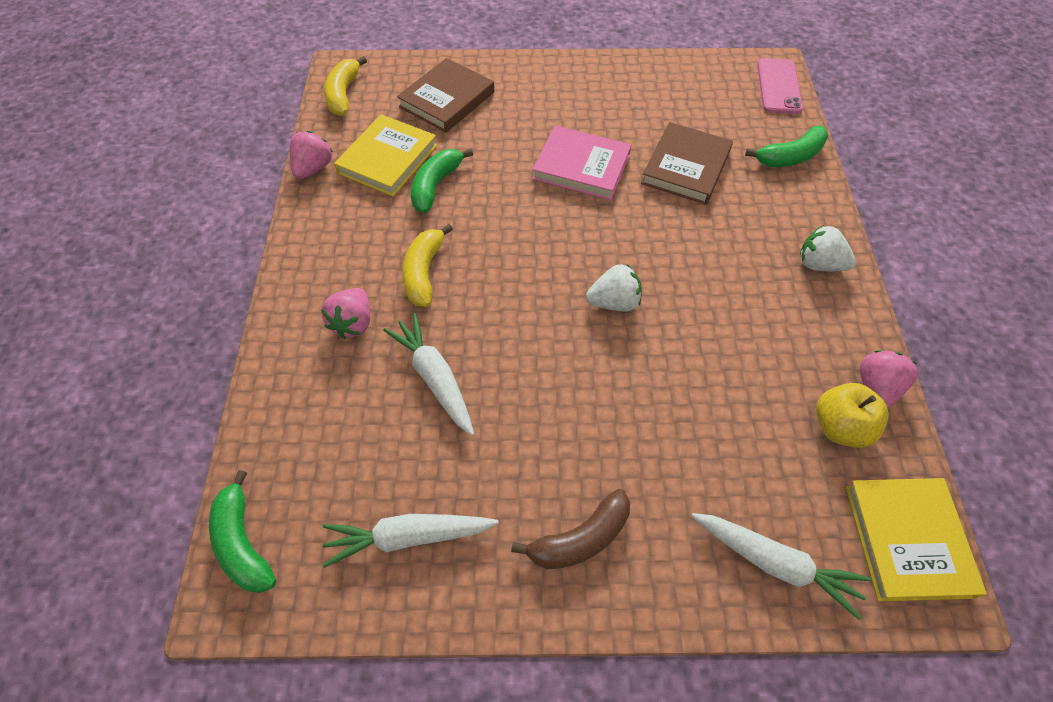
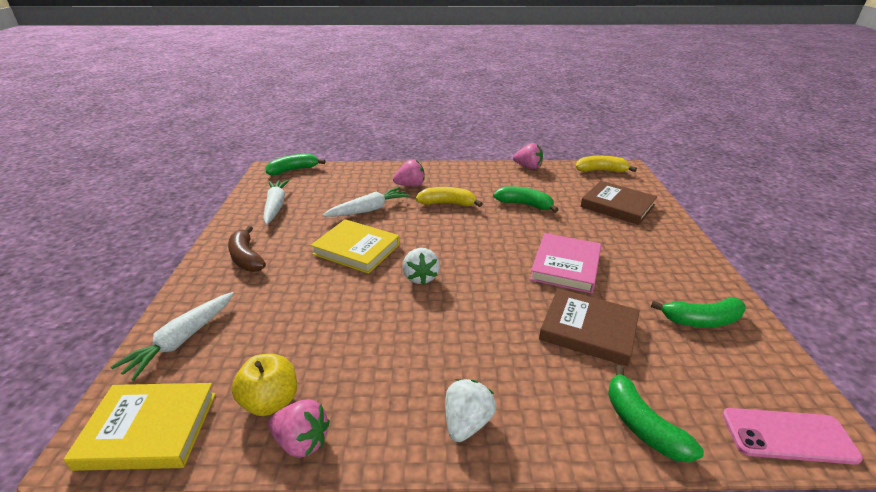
camera: 90 degrees right, 25 degrees down
pink strawberry [321,288,370,339] -> pink strawberry turned 150 degrees clockwise [393,160,425,187]
yellow book [334,114,437,197] -> yellow book moved to [311,219,400,274]
none -> green banana [651,297,746,327]

